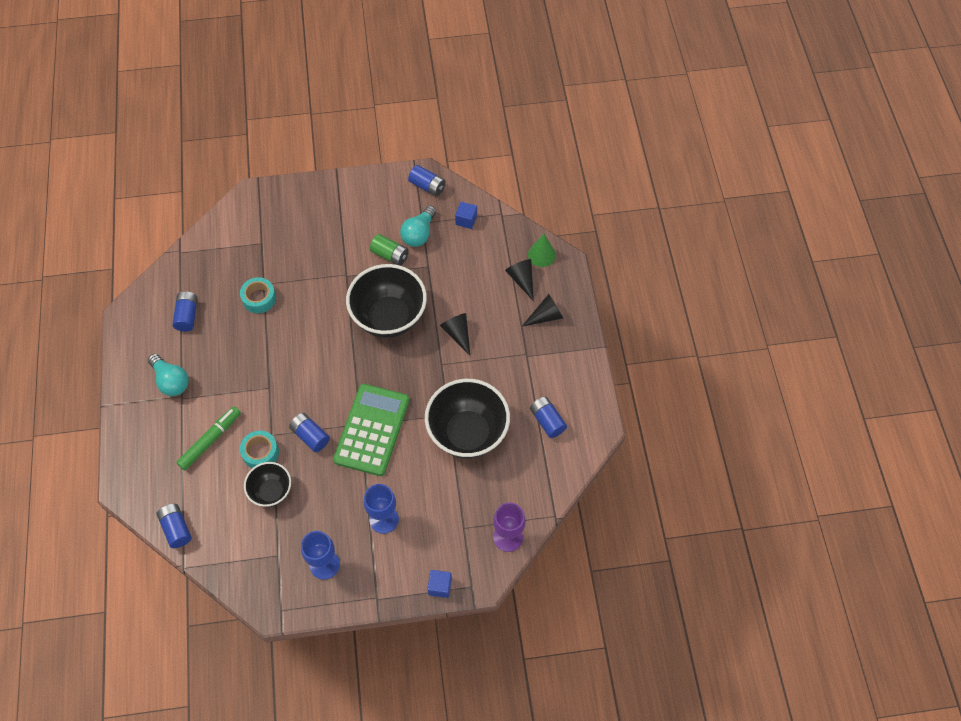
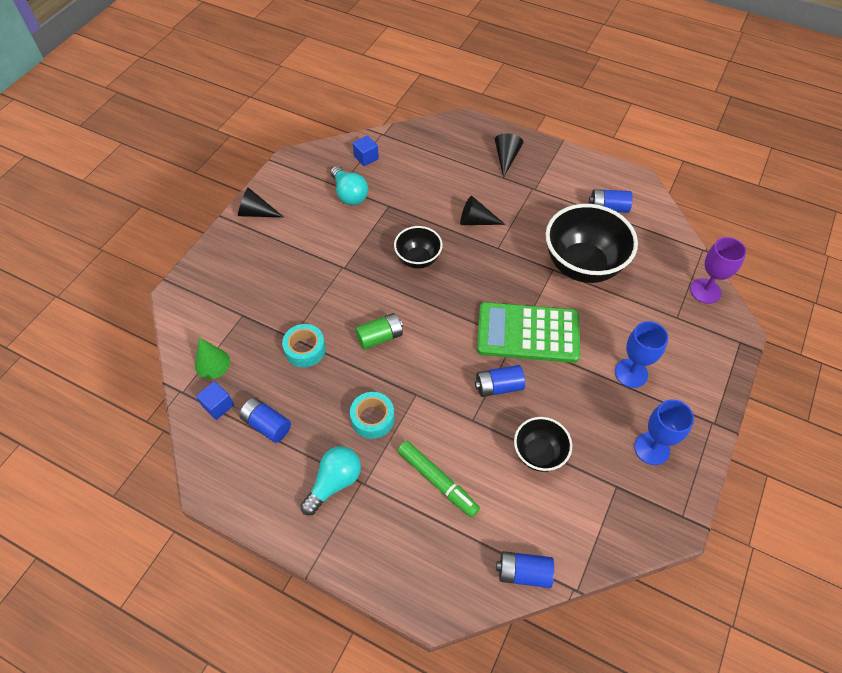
camera: 55 degrees left, 5 degrees down
turquoise light bulb [148,354,189,396] -> turquoise light bulb turned 45 degrees counterclockwise [300,446,361,515]
green marker [176,407,241,470] -> green marker turned 150 degrees clockwise [398,441,480,518]
turquoise tape [240,431,279,468] -> turquoise tape moved to [350,392,394,439]
green calculator [333,384,410,476] -> green calculator turned 45 degrees counterclockwise [477,302,580,363]
black bowl [346,264,427,338] -> black bowl [394,226,443,269], size x0.55
green battery [370,234,409,266] -> green battery moved to [355,313,403,350]
blue battery [408,165,446,196] -> none
blue cube [427,570,452,598] -> blue cube moved to [196,381,234,420]
black cone [505,259,534,301] -> black cone moved to [238,187,283,217]
green cone [528,234,556,267] -> green cone moved to [195,338,230,379]

